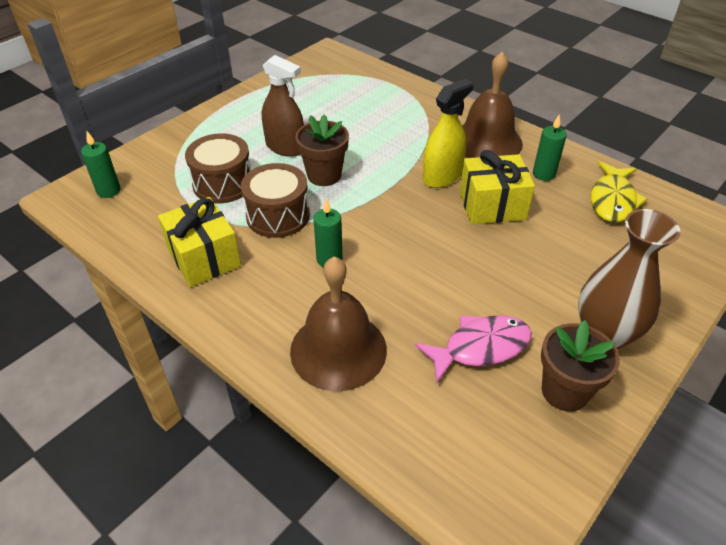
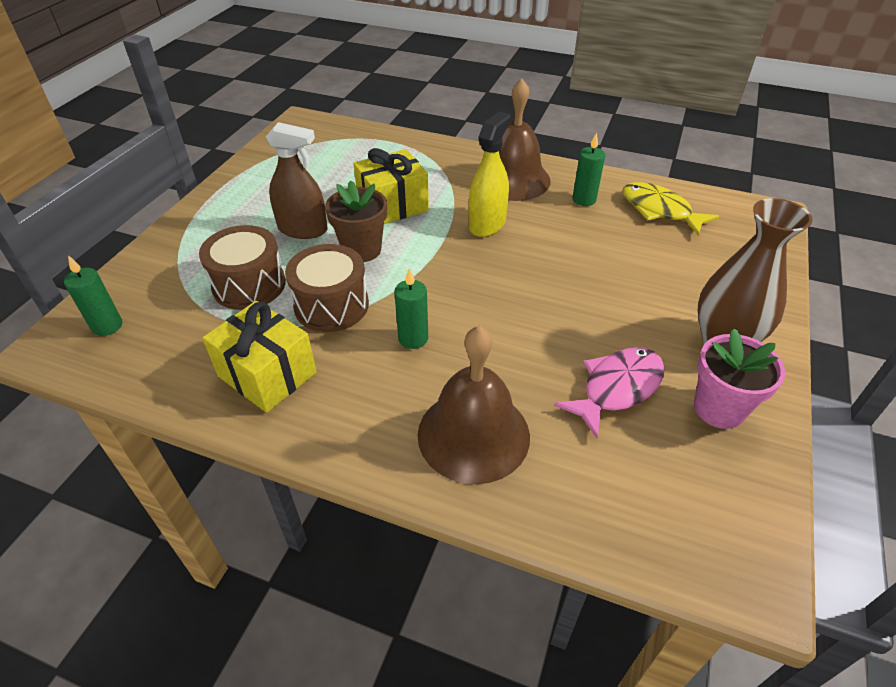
camera: 20 degrees left, 0 degrees up
yellow gift [460,150,535,224] -> yellow gift moved to [353,148,429,224]
brown flower pot [541,320,620,412] -> pink flower pot [694,328,785,429]
yellow fish [591,161,647,222] -> yellow fish turned 135 degrees clockwise [623,182,719,236]

